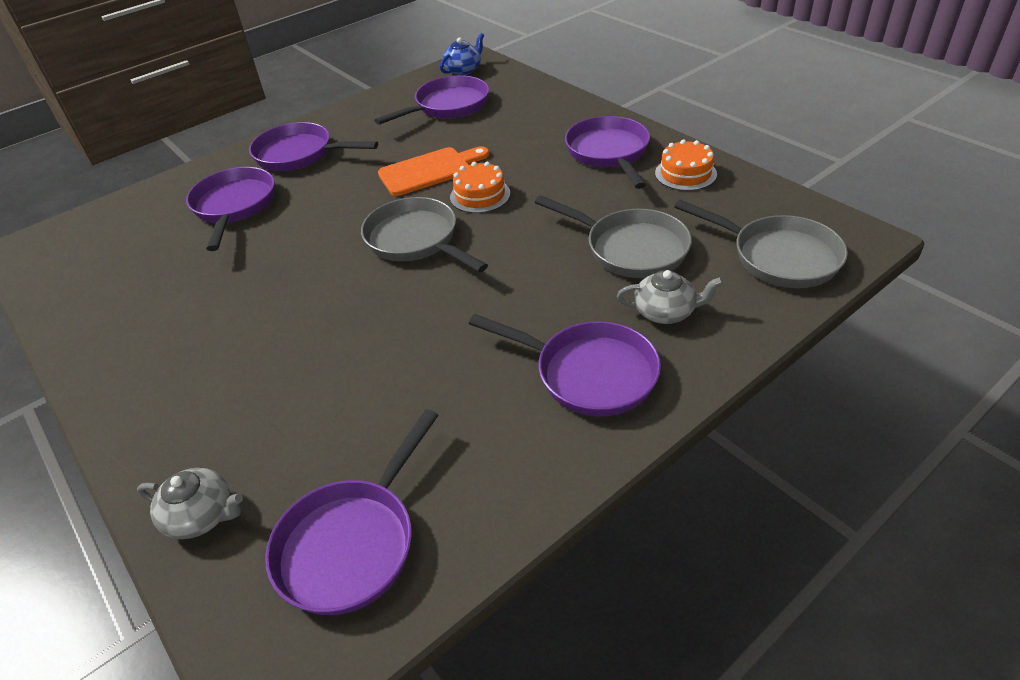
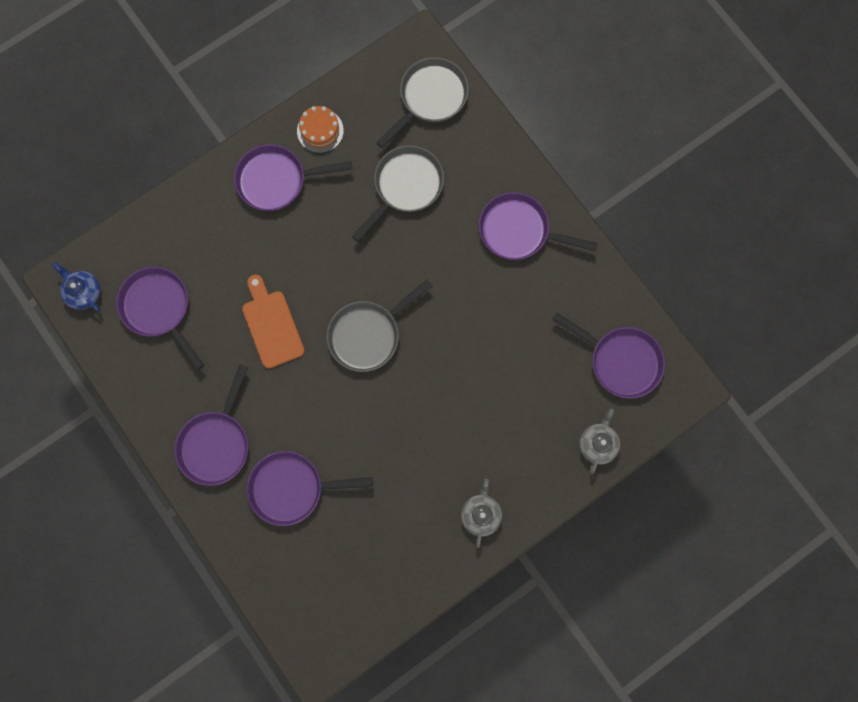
camera: 90 degrees left, 35 degrees up
orange cake [450,162,510,213] -> none
purple pan [469,314,661,416] -> purple pan turned 105 degrees counterclockwise [479,192,598,260]
grey teapot [617,270,723,324] -> grey teapot moved to [461,479,502,548]

